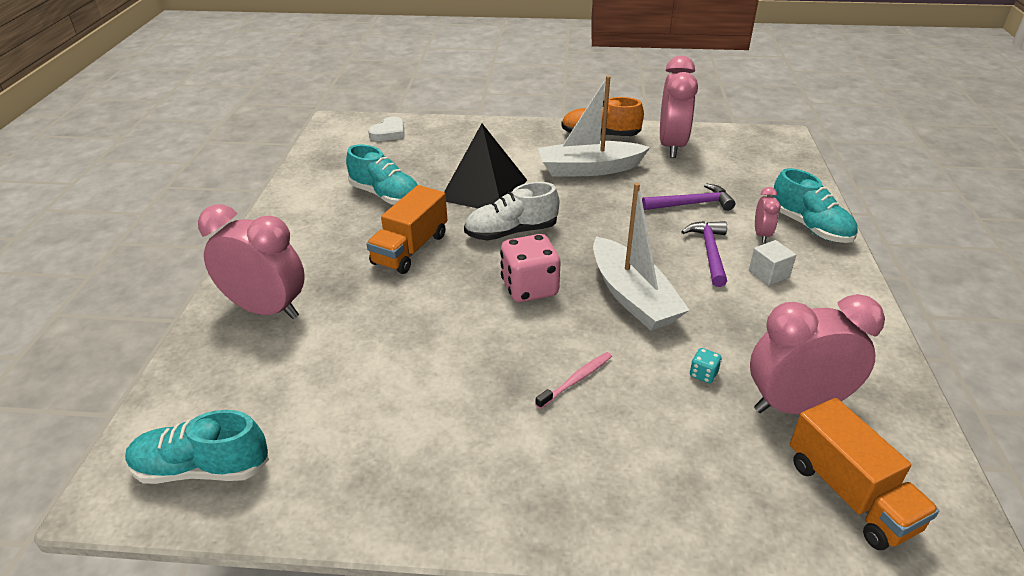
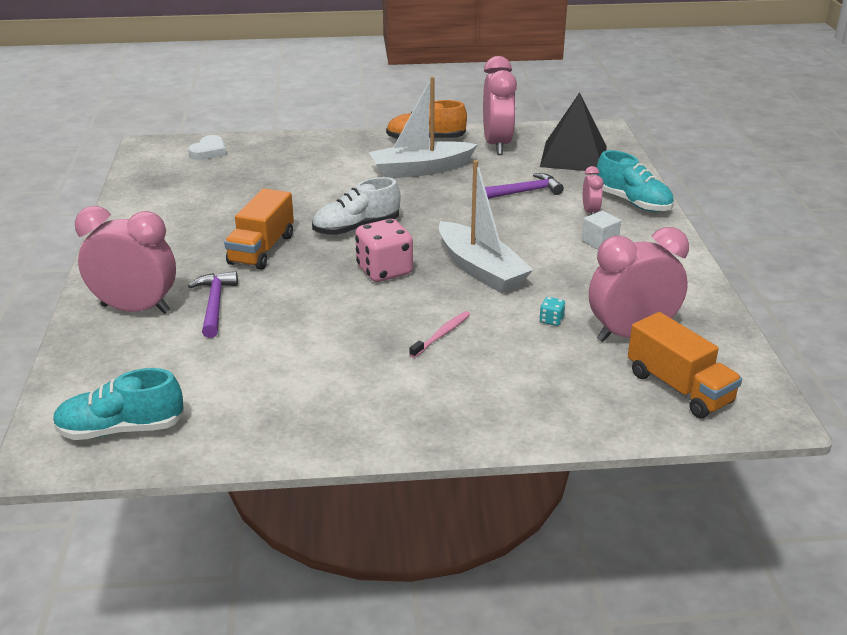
camera: 10 degrees left, 5 degrees down
turquoise shoe [346,144,418,205] -> none
black pyramid [444,124,527,208] -> black pyramid moved to [540,92,607,171]
purple hammer [681,221,727,287] -> purple hammer moved to [188,271,238,338]

